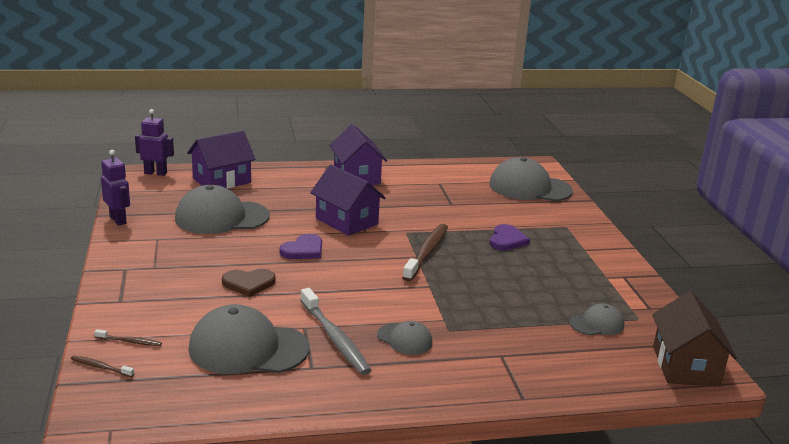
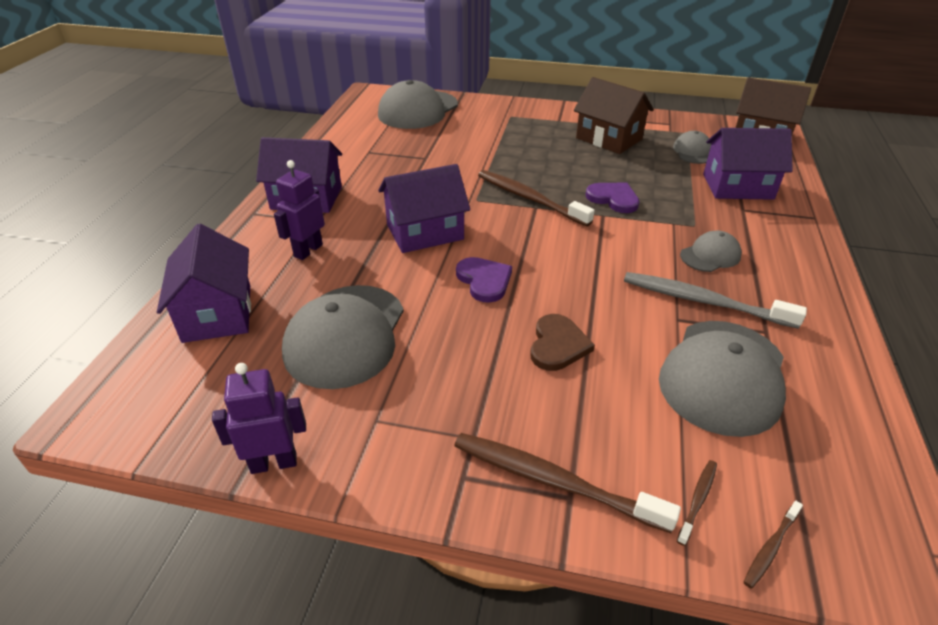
camera: 65 degrees left, 15 degrees up
purple robot [135,109,174,176] -> purple robot moved to [274,160,325,260]
grey toothbrush [300,288,372,375] -> grey toothbrush turned 150 degrees counterclockwise [624,272,807,329]
purple heart [490,224,530,250] -> purple heart moved to [586,183,639,213]
none -> brown toothbrush [454,433,681,533]
none -> brown house [574,77,654,154]
none -> purple house [703,128,793,200]

